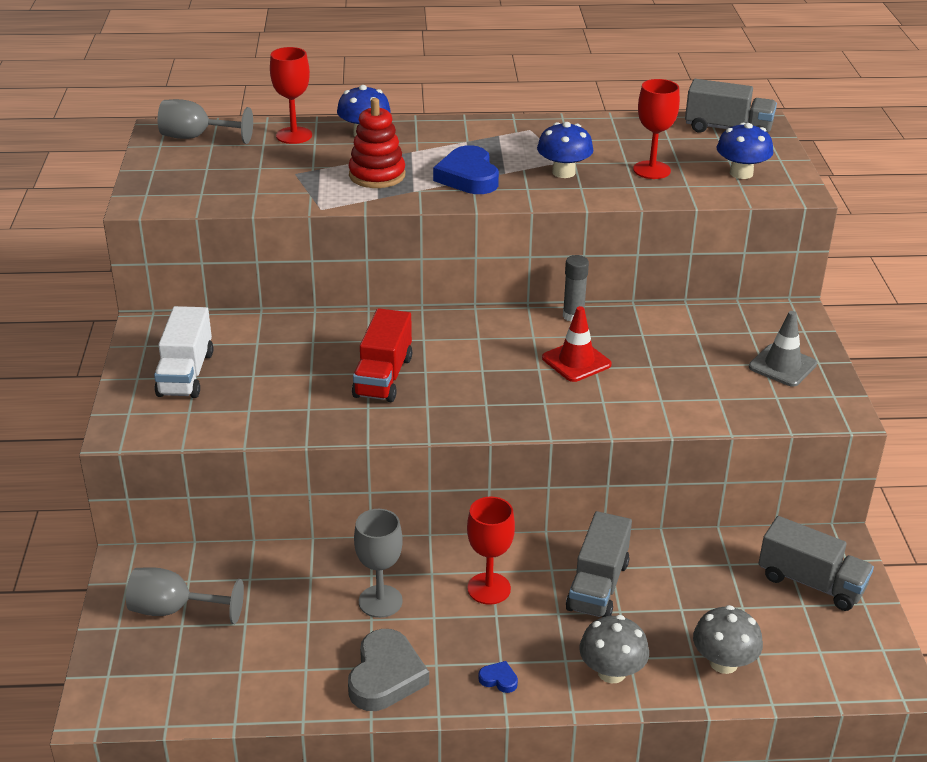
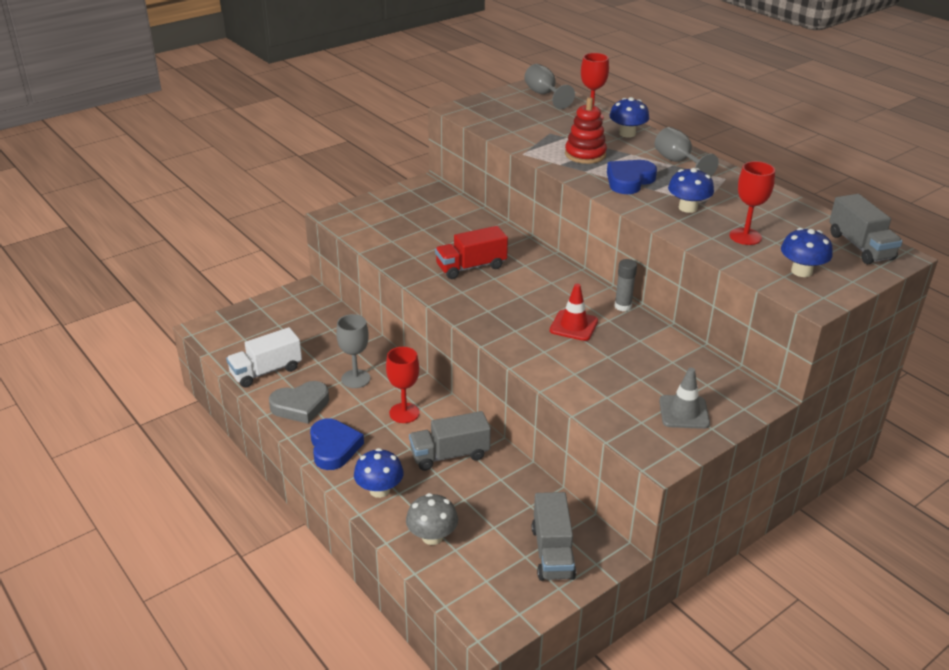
camera: 55 degrees right, 0 degrees up
grey goblet [126,567,244,624] -> grey goblet moved to [654,127,719,177]
white truck [154,306,213,398] -> white truck moved to [226,327,302,388]
blue heart [478,661,518,693] -> blue heart [310,419,364,470], size x2.32
grey mushroom [579,615,649,683] -> blue mushroom [354,448,404,498]

